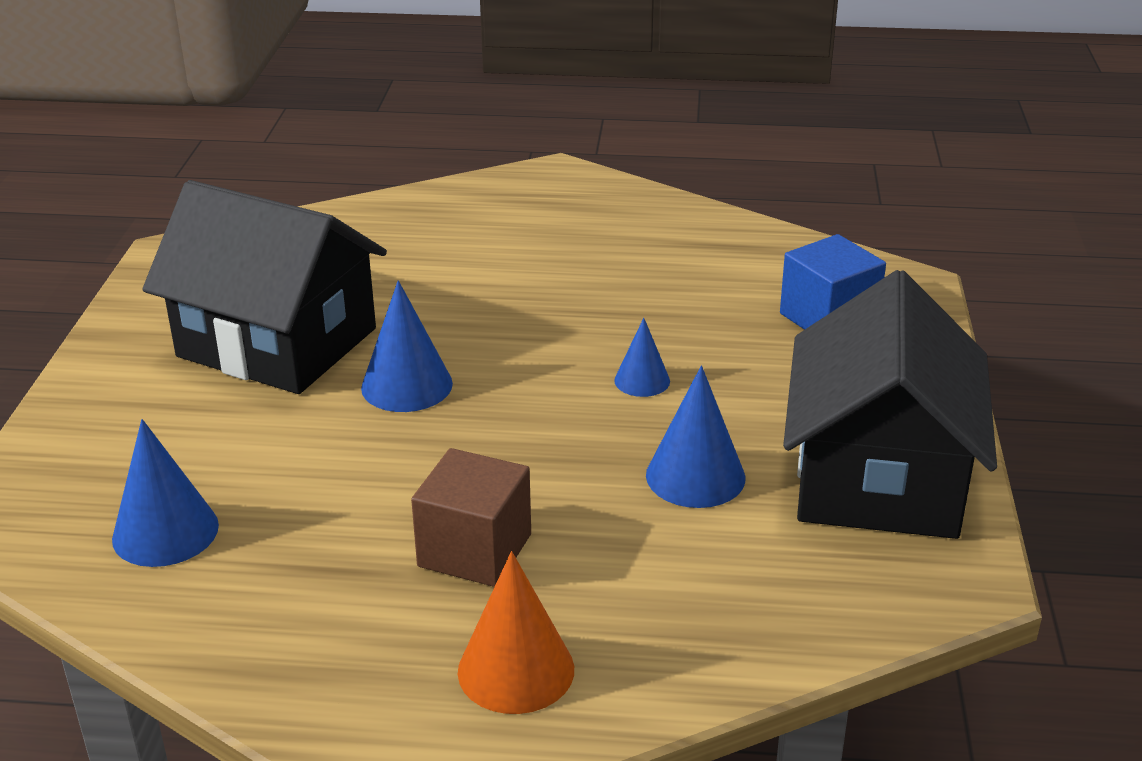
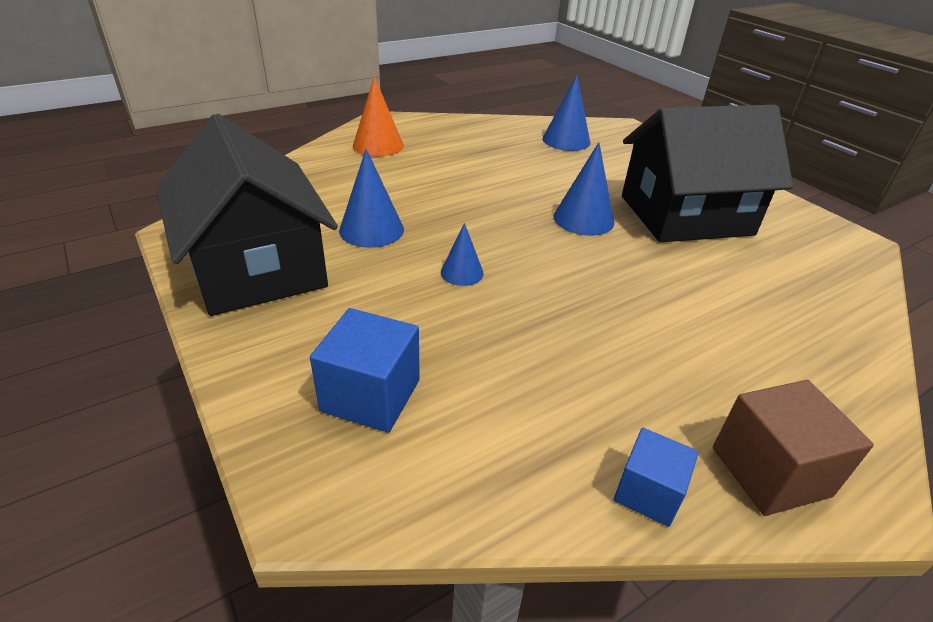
camera: 140 degrees right, 5 degrees up
brown cube [411,448,531,587] -> brown cube moved to [713,380,874,516]
none -> blue cube [614,428,699,527]

